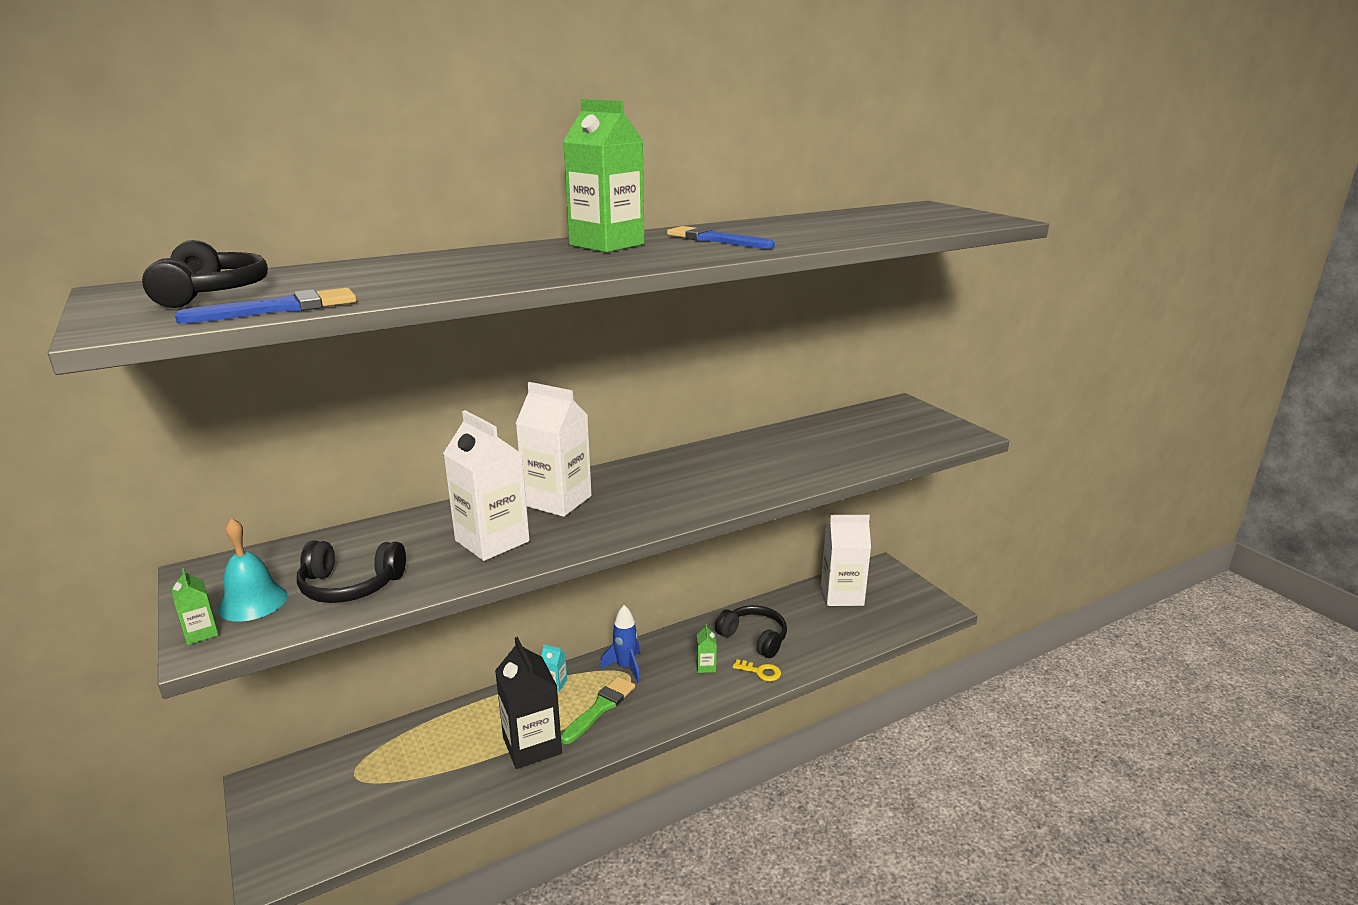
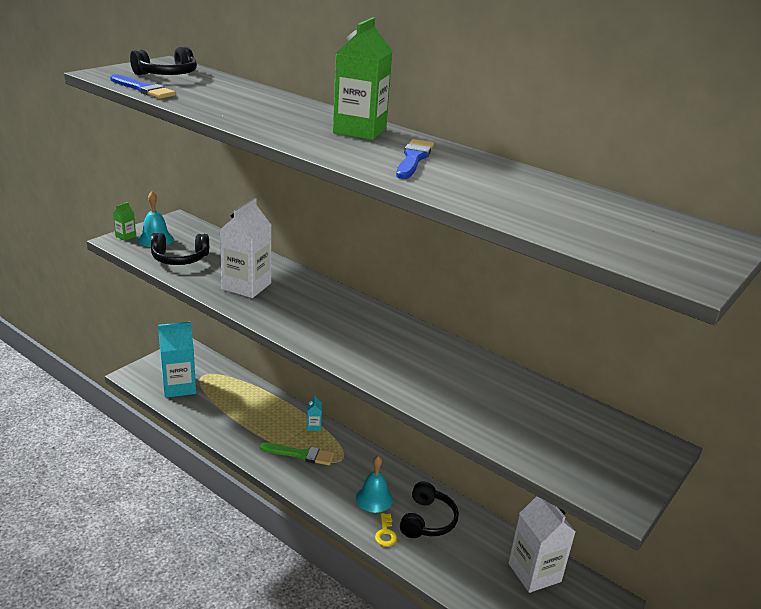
camera: 65 degrees right, 5 degrees up
black headphones [297,541,406,603] -> black headphones turned 75 degrees counterclockwise [151,233,209,265]
black carton [495,637,562,769] -> none
white carton [515,382,592,517] -> none
blue rocket [600,605,640,683] -> none
green carton [696,624,717,673] -> turquoise bell [356,456,393,513]
none -> turquoise carton [158,322,196,398]

